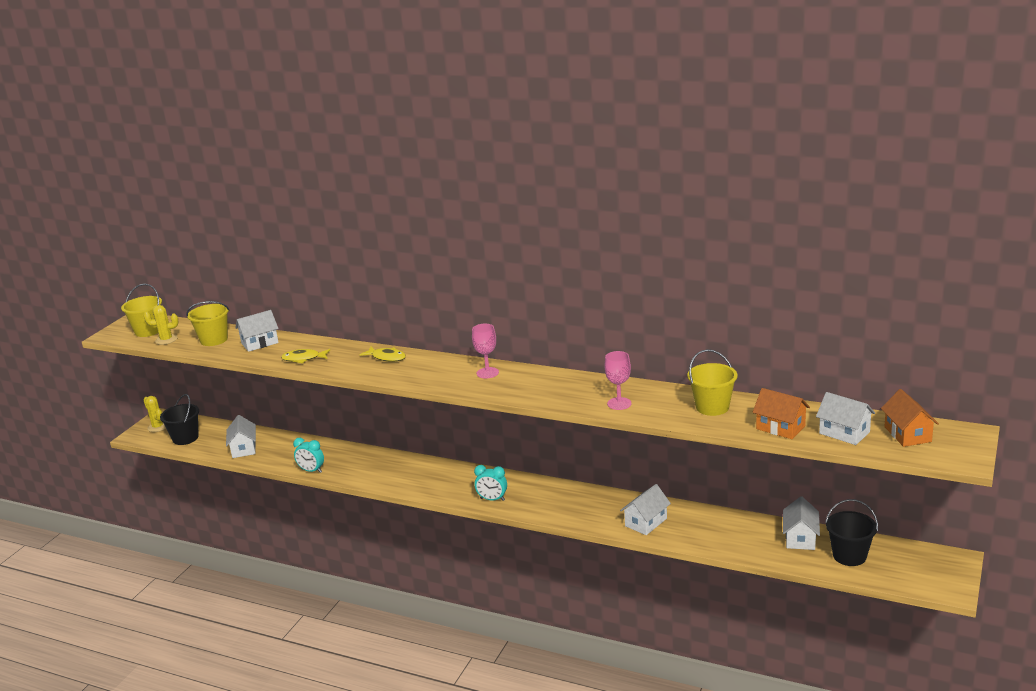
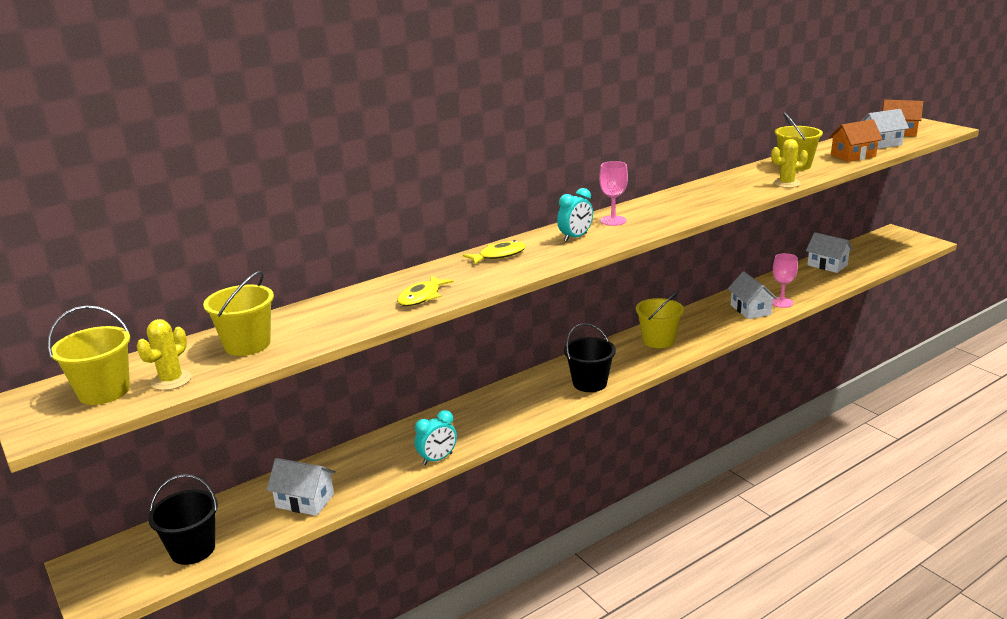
camera: 60 degrees left, 0 degrees up
yellow cactus [144,396,166,432] -> yellow cactus moved to [771,139,808,188]
white house [235,310,279,352] -> none
turquoise clock [474,465,507,501] -> turquoise clock moved to [557,188,593,242]
pink goblet [605,351,632,410] -> pink goblet moved to [772,253,798,308]
black bucket [825,499,878,566] -> black bucket moved to [564,323,616,392]
none -> yellow bucket [636,291,684,348]

